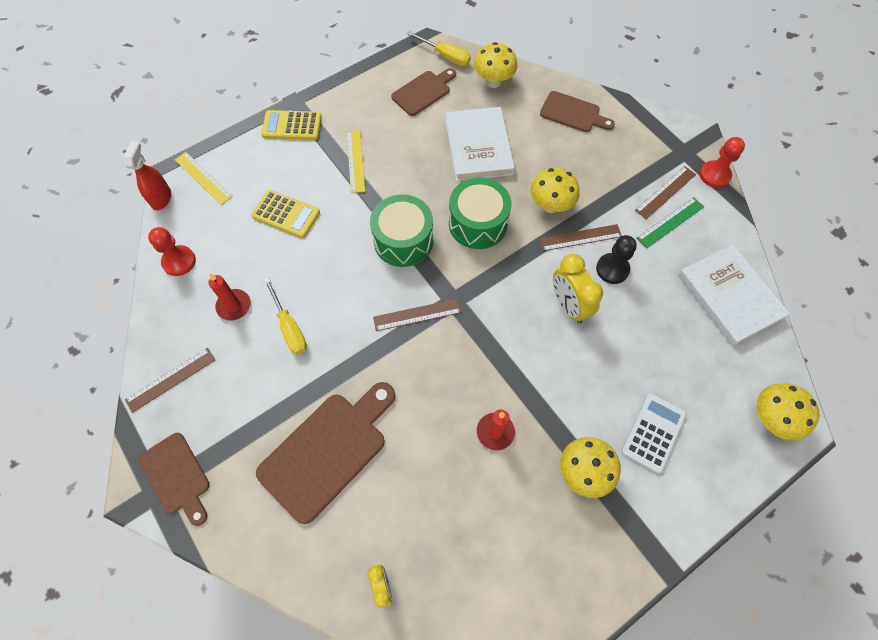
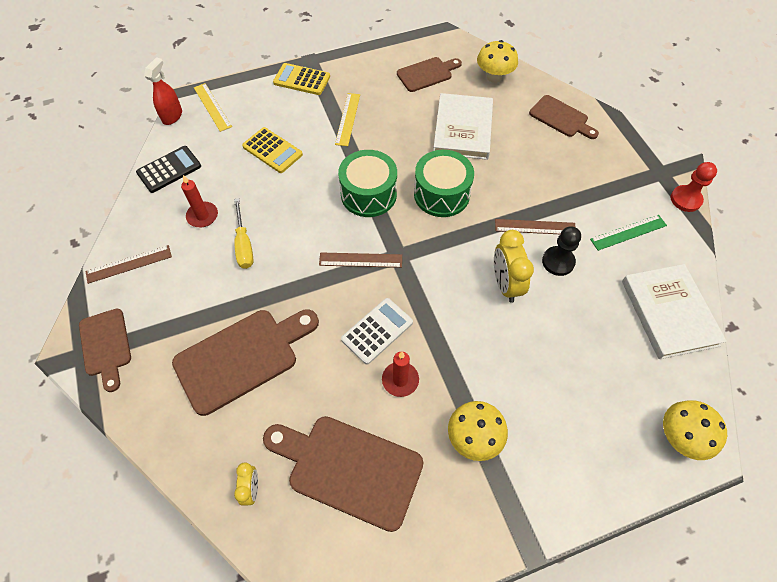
camera: 15 degrees right, 5 degrees down
red pawn [148,227,196,276] -> black calculator [136,146,201,193]
yellow screwdriver [407,31,471,66] -> none
yellow mushroom [531,168,580,213] -> none
white calculator [621,393,687,473] -> white calculator moved to [341,298,413,364]
brown ruler [635,166,696,219] -> none
none -> brown cutting board [263,416,424,532]

